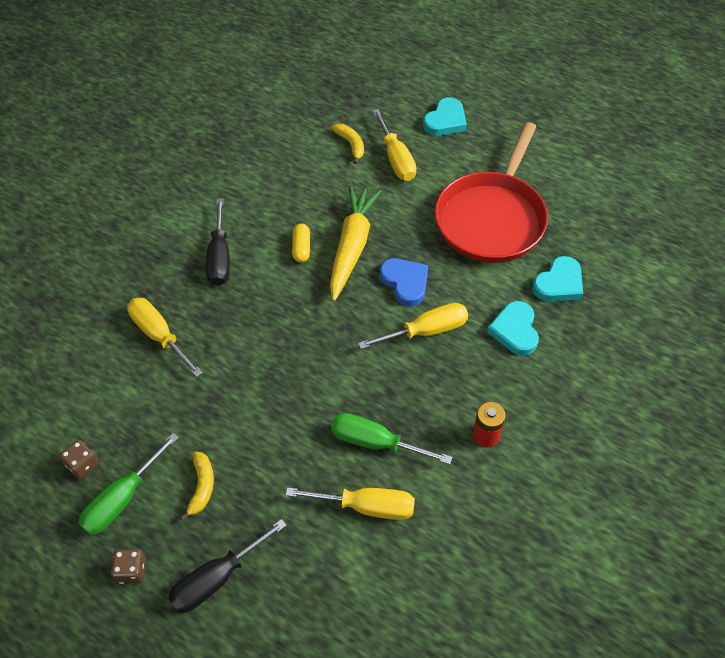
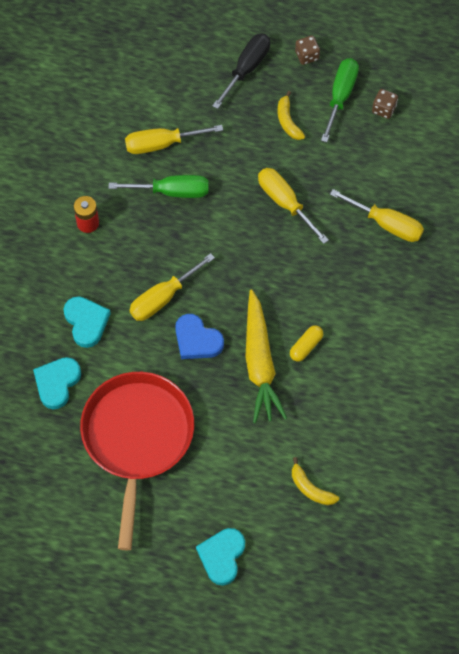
camera: 160 degrees right, 10 degrees up
black screwdriver [206,198,230,286] -> none
yellow capsule [292,224,310,263] -> yellow capsule turned 60 degrees clockwise [290,325,323,362]
yellow screwdriver [372,109,416,181] -> yellow screwdriver moved to [258,168,329,244]

